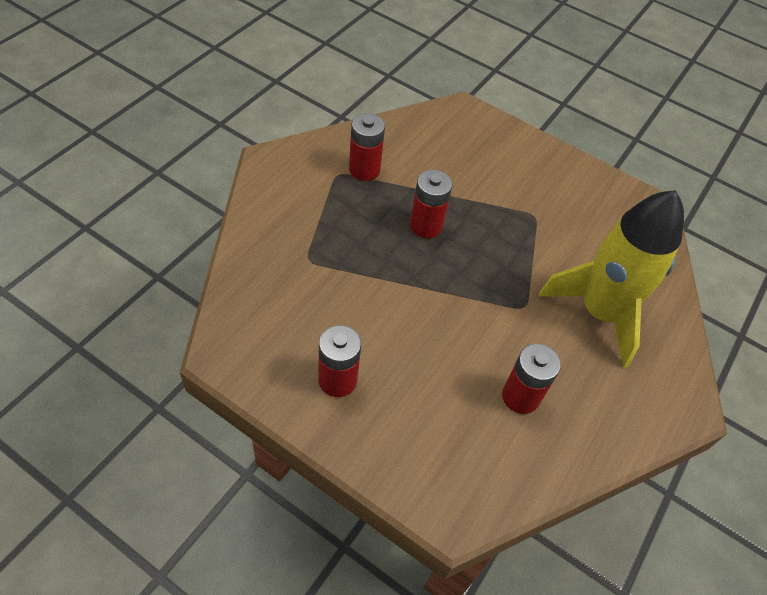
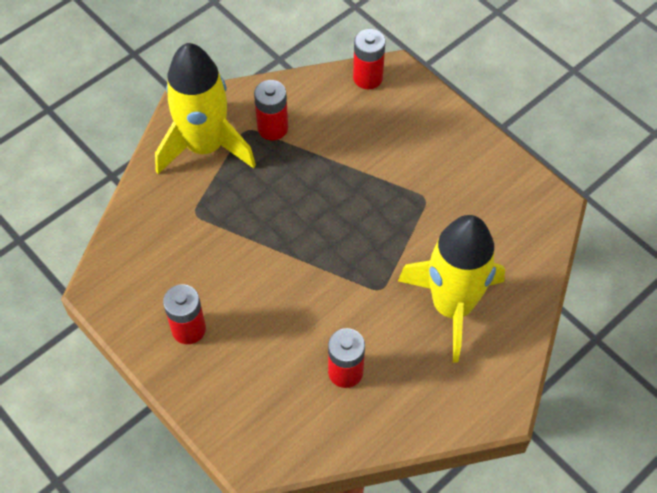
camera: 20 degrees right, 5 degrees up
red battery [410,170,452,238] -> red battery moved to [353,29,385,89]
none -> yellow rocket [155,43,256,174]

